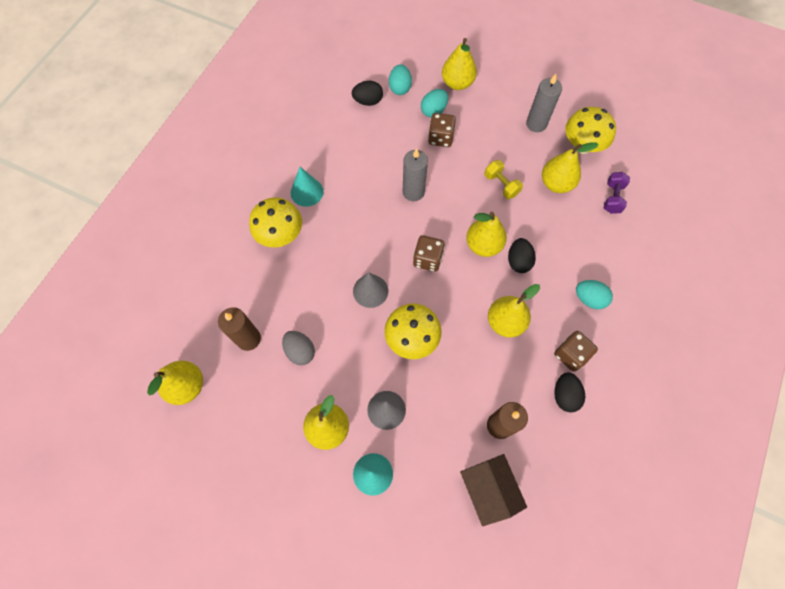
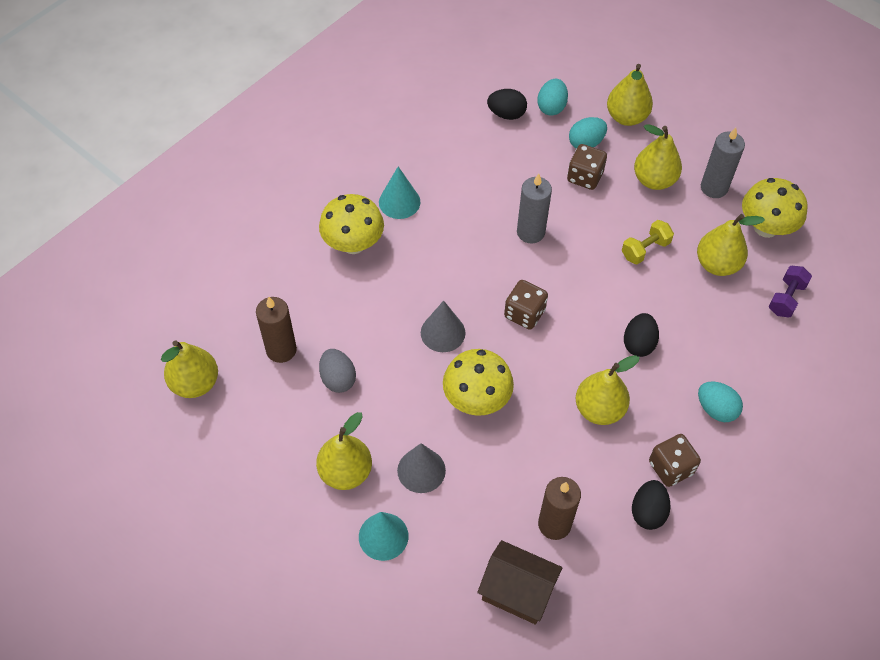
camera: 15 degrees right, 10 degrees down
brown house [460,454,527,526] -> brown house turned 60 degrees counterclockwise [477,540,563,625]
yellow pear [466,212,507,257] -> yellow pear moved to [634,124,682,190]
yellow dumbbell [485,160,523,199] -> yellow dumbbell turned 75 degrees clockwise [622,220,674,265]

